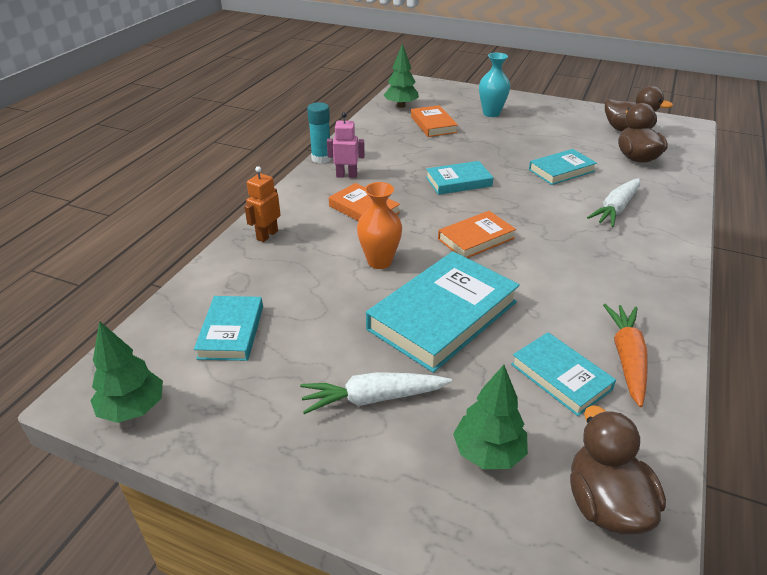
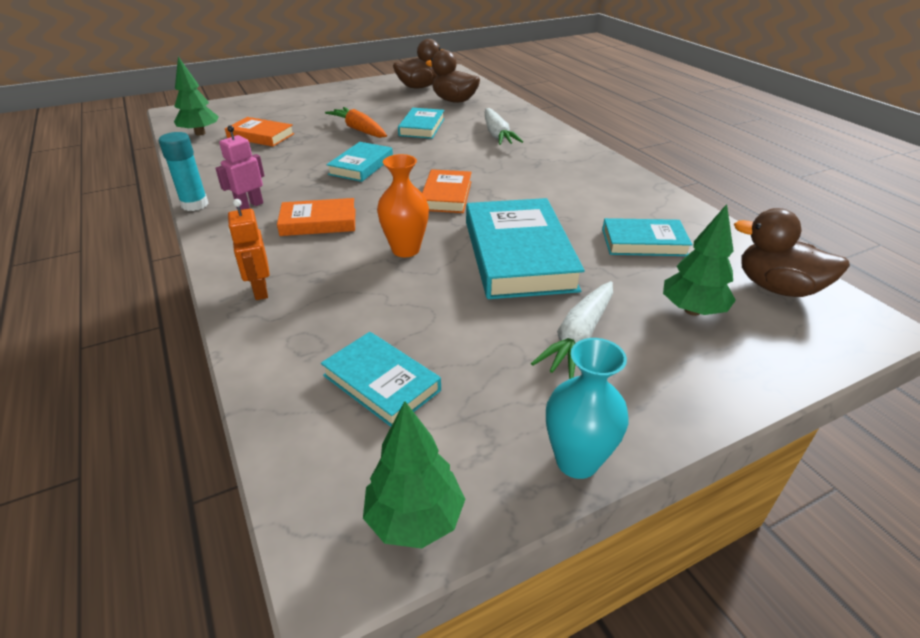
camera: 50 degrees left, 0 degrees up
turquoise vase [479,53,510,117] -> turquoise vase moved to [546,338,629,479]
orange carrot [603,304,647,407] -> orange carrot moved to [325,107,387,138]

